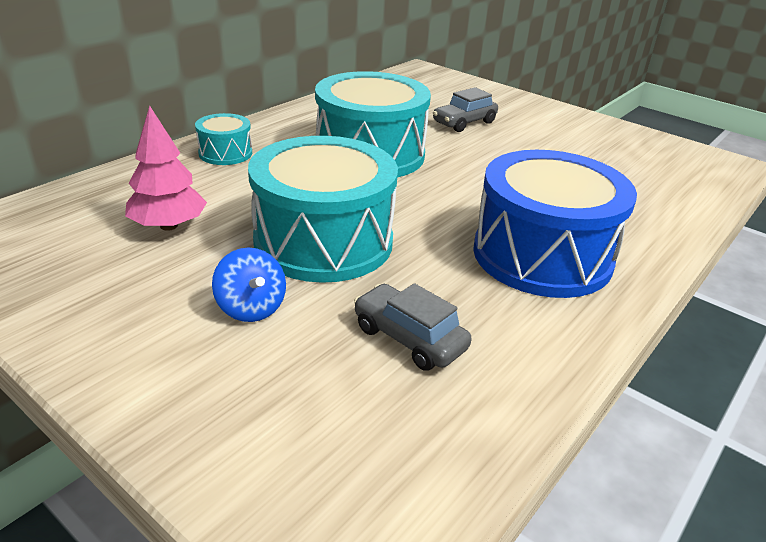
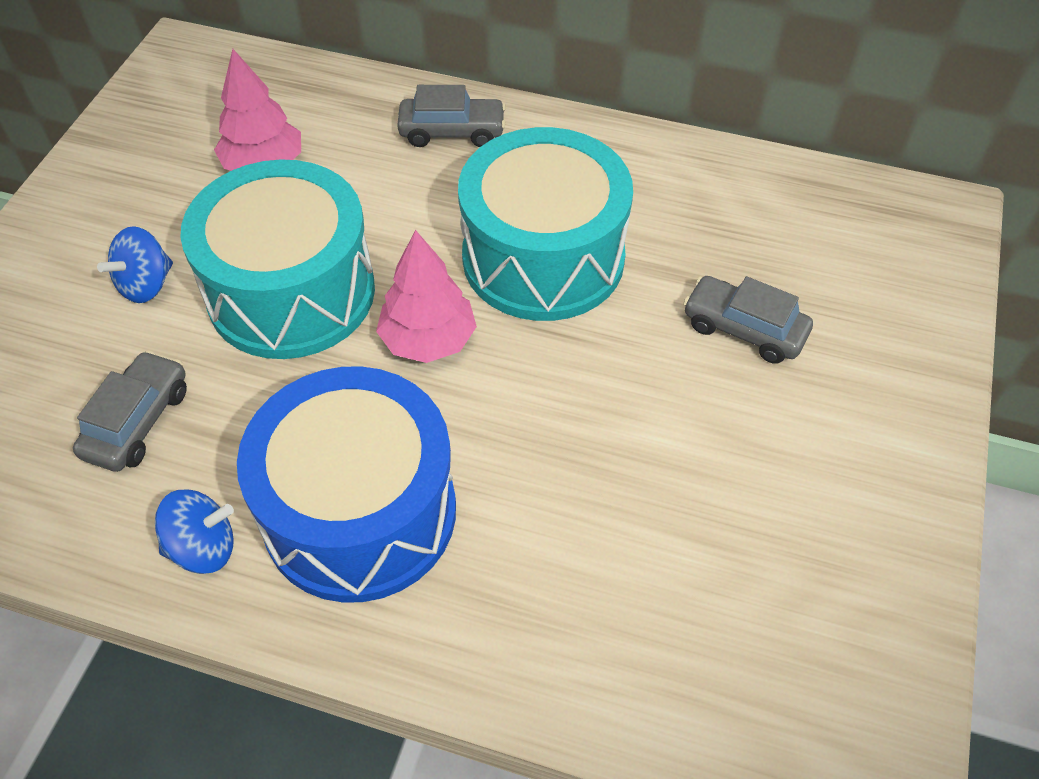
camera: 70 degrees right, 20 degrees up
turquoise drum [195,113,252,165] -> grey car [397,85,506,147]
none -> blue spinning top [155,490,234,574]
none -> pink tree [376,230,477,363]

